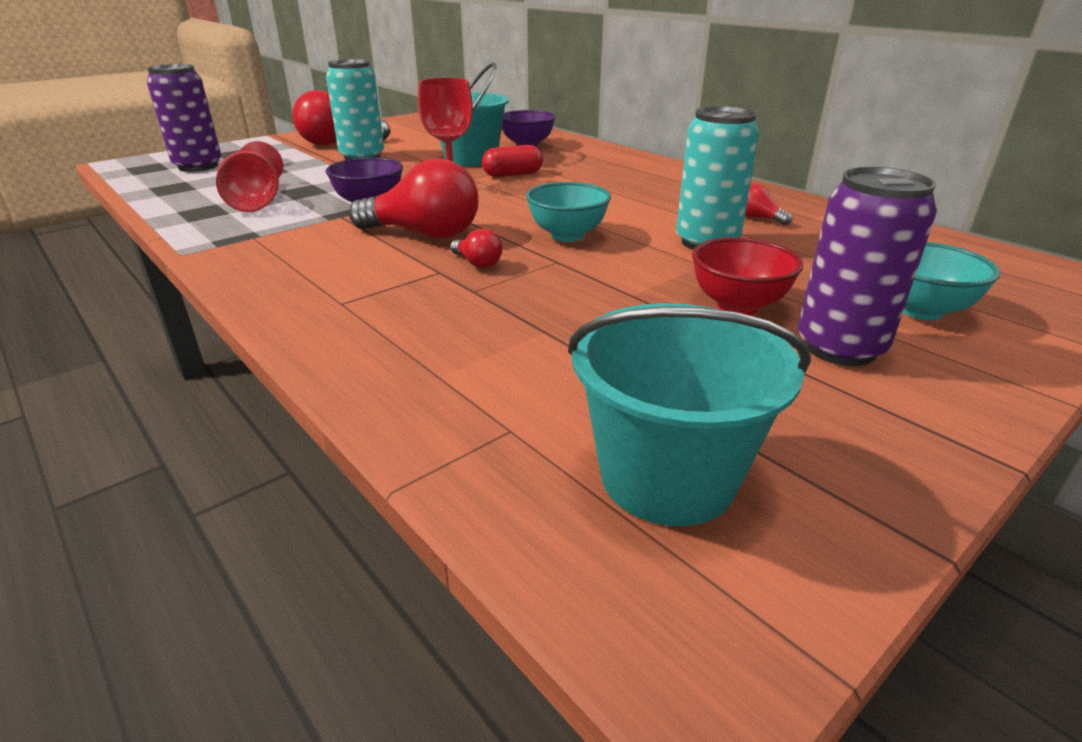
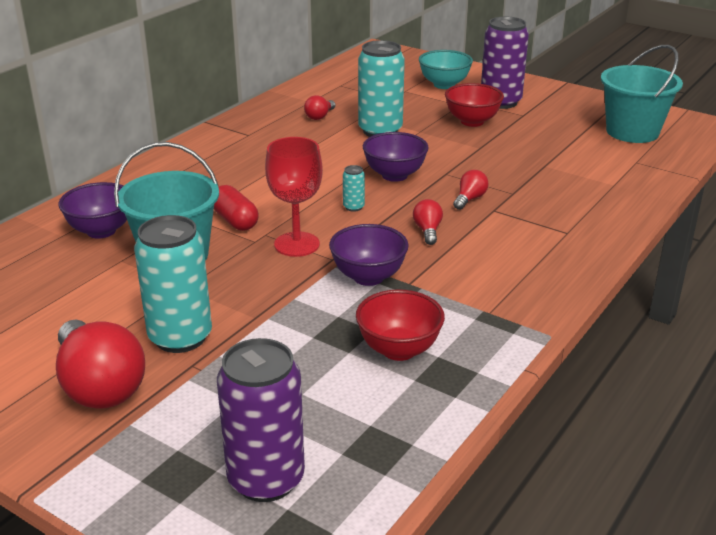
camera: 105 degrees left, 0 degrees up
red goblet [216,141,283,212] -> red bowl [356,290,445,361]
red light bulb [349,158,478,239] -> red light bulb [413,199,443,245], size x0.46
turquoise bowl [526,182,611,242] -> purple bowl [363,132,429,182]
none -> turquoise can [343,165,365,212]

